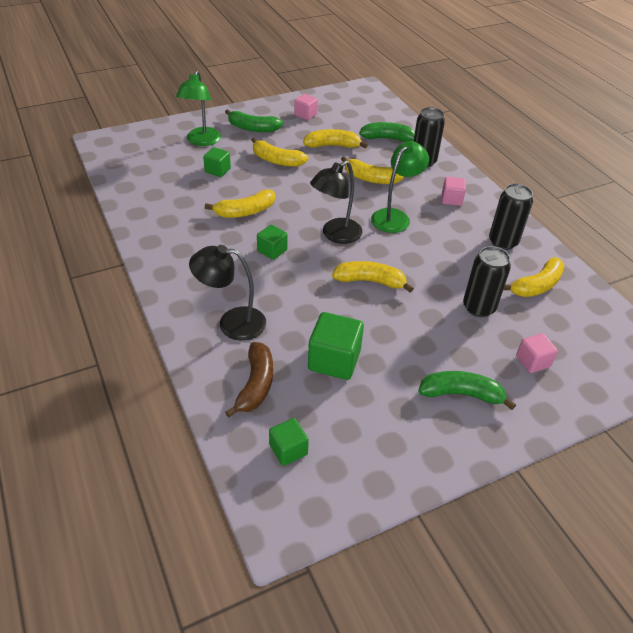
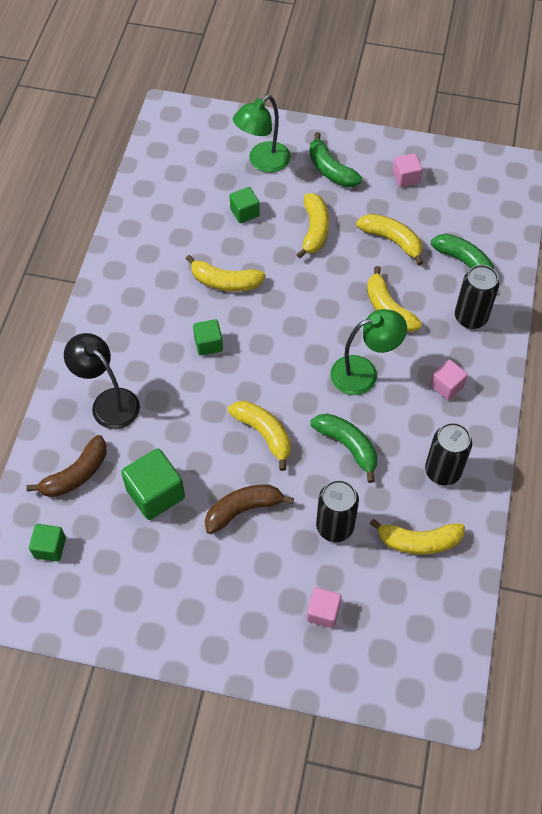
camera: 40 degrees right, 15 degrees up
yellow banana [251,138,309,167] -> yellow banana turned 150 degrees counterclockwise [296,193,329,259]
black lamp [310,160,363,244] -> none
green banana [418,371,516,410] -> green banana moved to [310,413,377,483]
none -> brown banana [205,485,294,534]

